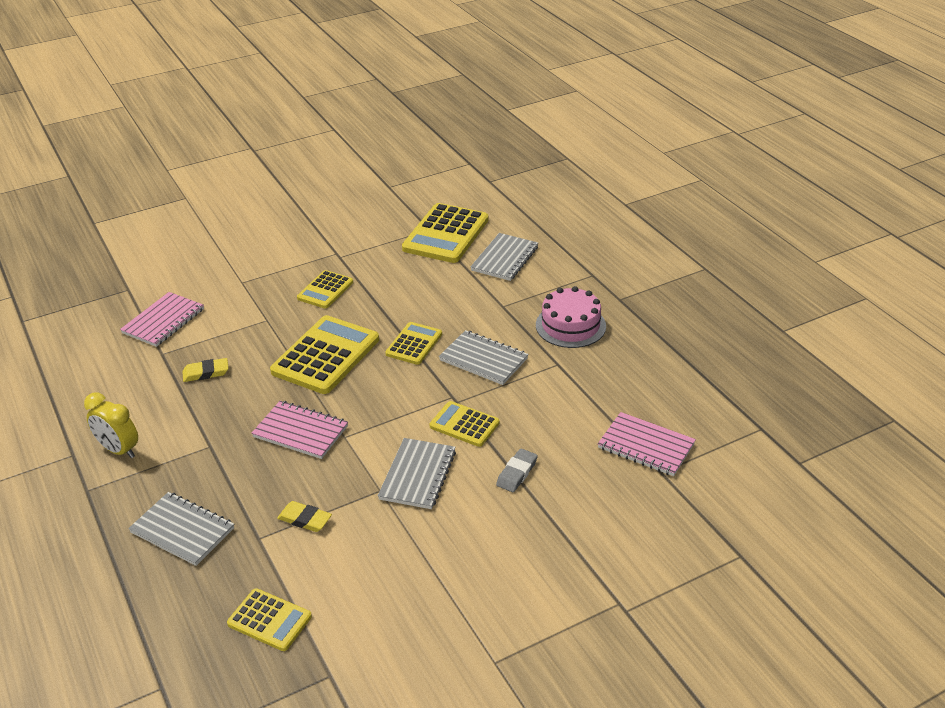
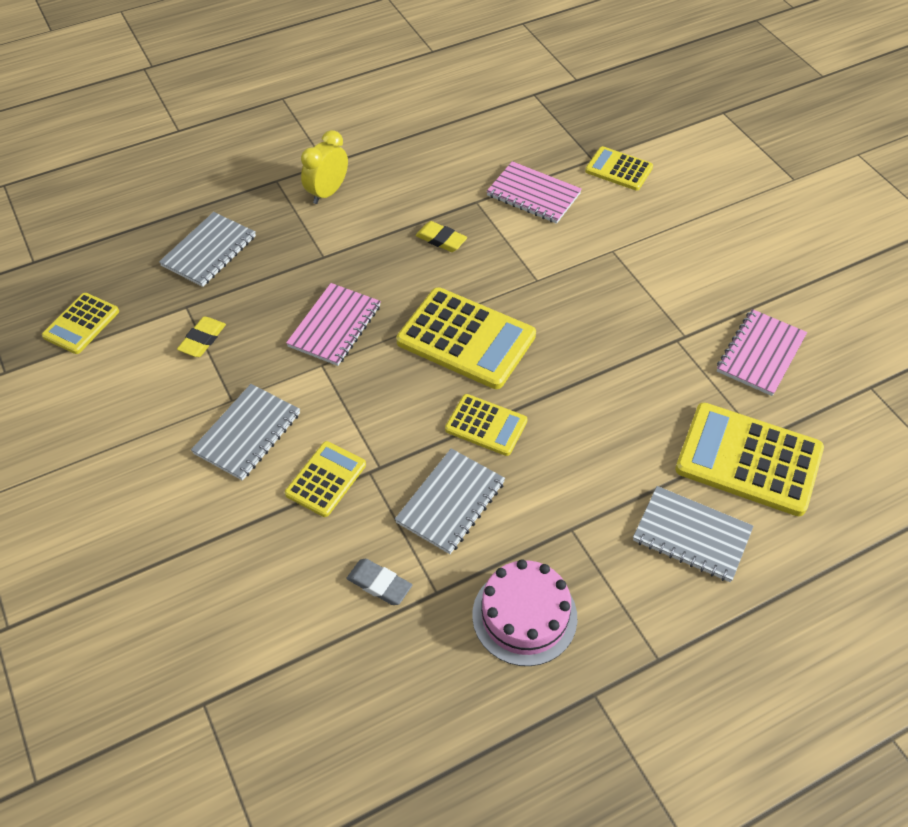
camera: 90 degrees right, 15 degrees up
yellow eraser [182,358,229,382] -> yellow eraser turned 45 degrees counterclockwise [415,221,467,252]
yellow calculator [297,270,353,308] -> yellow calculator moved to [585,146,653,191]
grey notebook [378,438,456,509] -> grey notebook turned 75 degrees counterclockwise [191,384,300,481]
grey eraser [496,448,538,492] -> grey eraser moved to [347,559,412,605]
pink notebook [598,412,696,476] -> pink notebook moved to [717,309,807,396]

